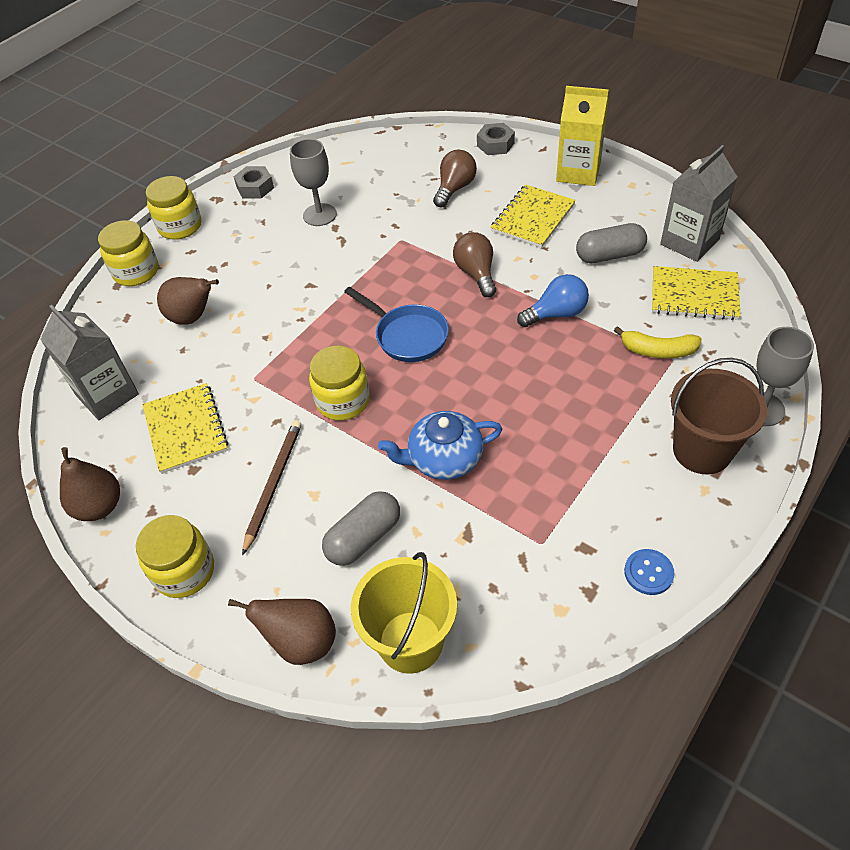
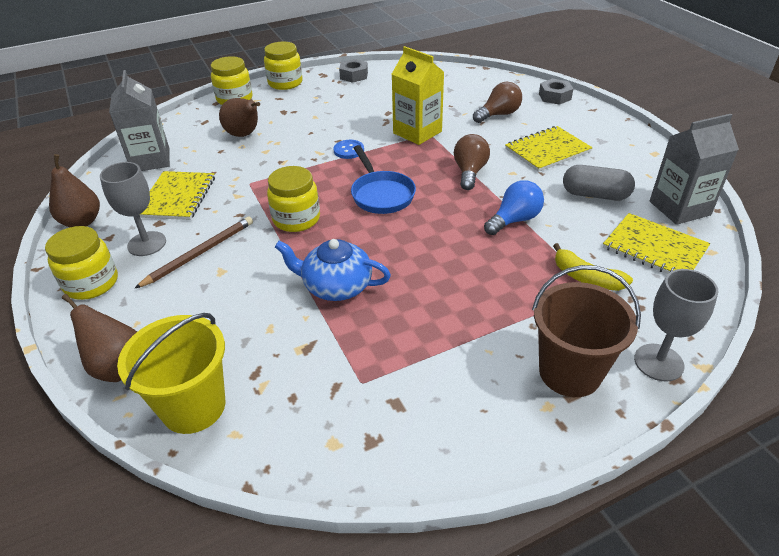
camera: 25 degrees right, 10 degrees down
grey goblet [290,139,337,226] -> grey goblet moved to [100,162,166,256]
grey capsule [322,491,400,566] -> none
blue light bulb [517,274,589,327] -> blue light bulb turned 45 degrees counterclockwise [484,180,544,235]
yellow carton [556,86,609,186] -> yellow carton moved to [392,46,444,145]
blue button [624,549,674,595] -> blue button moved to [334,140,364,159]

